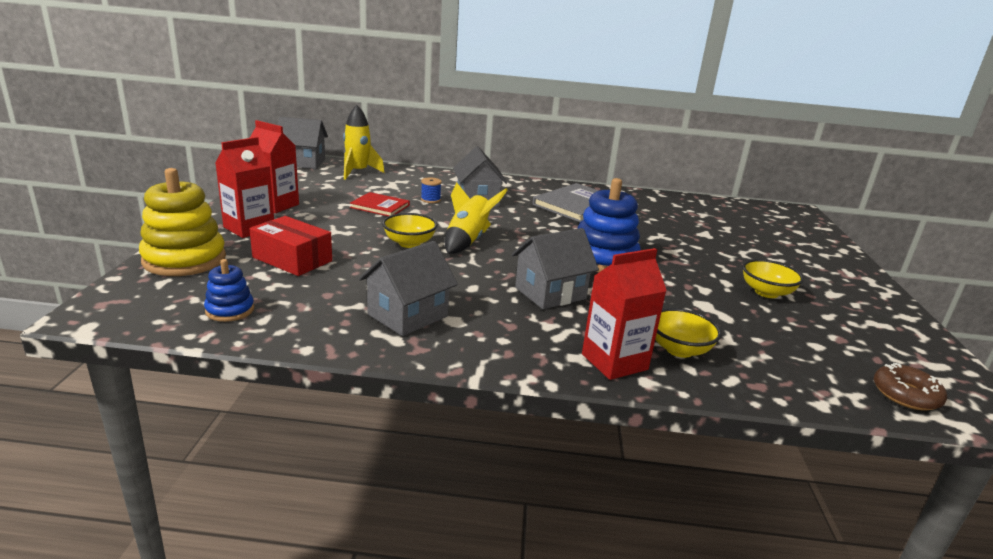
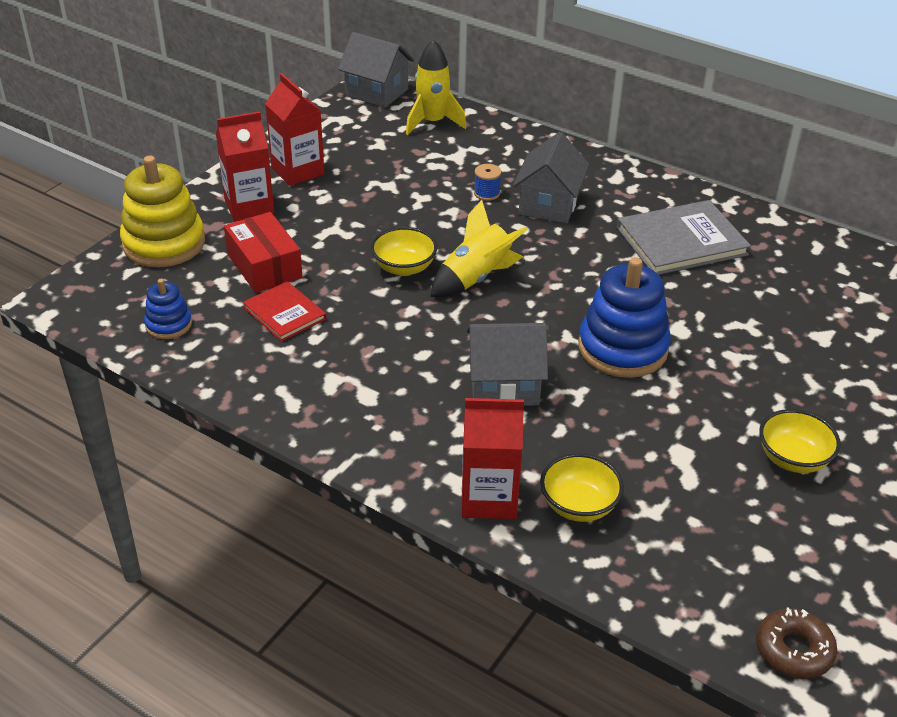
camera: 30 degrees right, 15 degrees up
red book [350,192,410,216] -> red book moved to [243,281,326,342]
grey house [359,241,458,336] -> none

